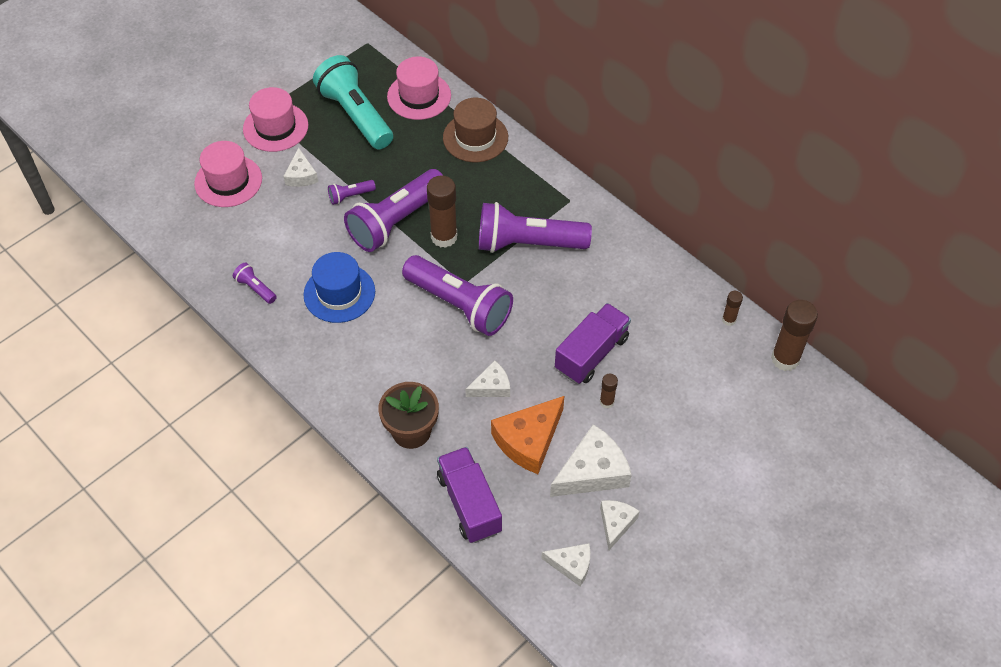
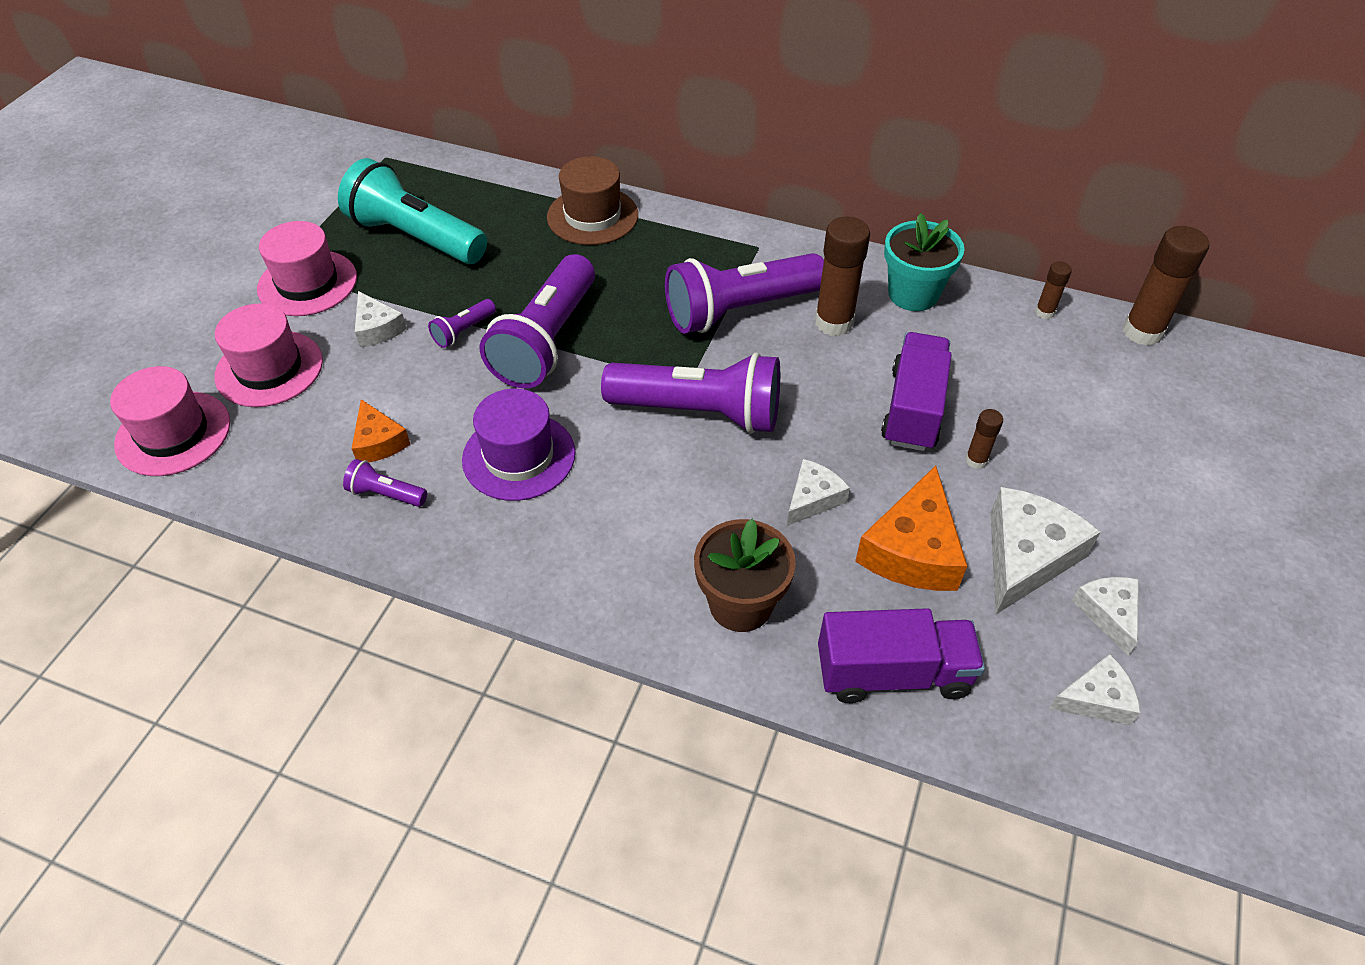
camera: 25 degrees left, 5 degrees down
blue hat [303,252,375,323] -> purple hat [462,389,575,501]
pink hat [387,56,451,120] -> pink hat moved to [110,366,230,476]
brown glue stick [427,176,457,248] -> brown glue stick moved to [815,216,870,336]
purple truck [437,447,502,543] -> purple truck turned 135 degrees clockwise [818,608,985,703]
none -> orange cheese [352,399,410,462]
none -> turquoise flower pot [884,213,965,311]

